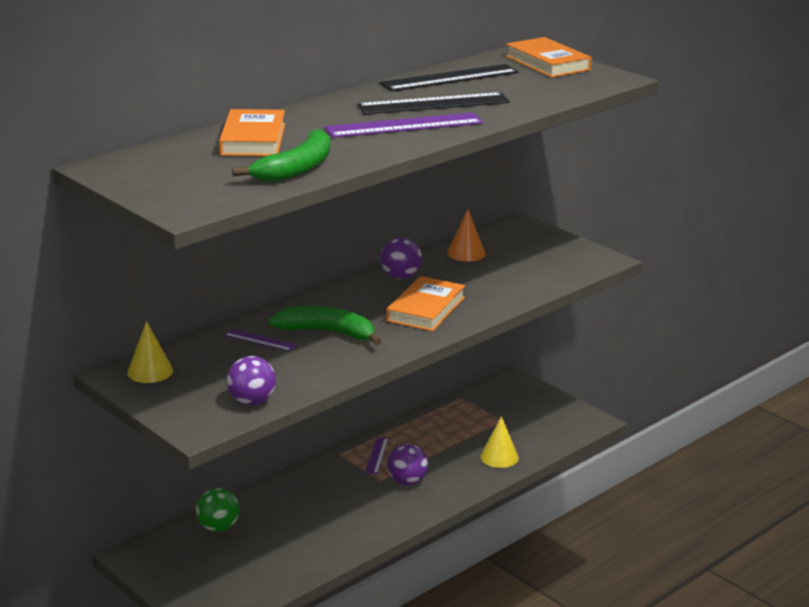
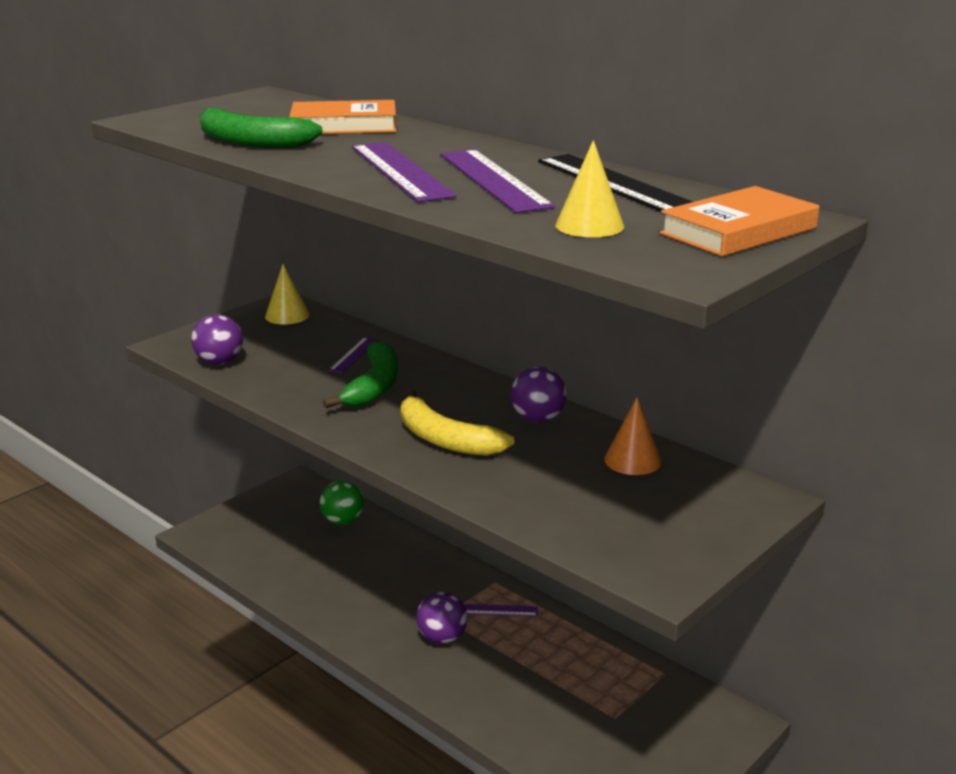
camera: 85 degrees right, 0 degrees up
black ruler [357,92,510,114] -> purple ruler [440,149,555,213]
orange book [386,276,465,331] -> yellow banana [401,389,514,456]
yellow cone [480,416,519,468] -> yellow cone moved to [555,140,624,237]

